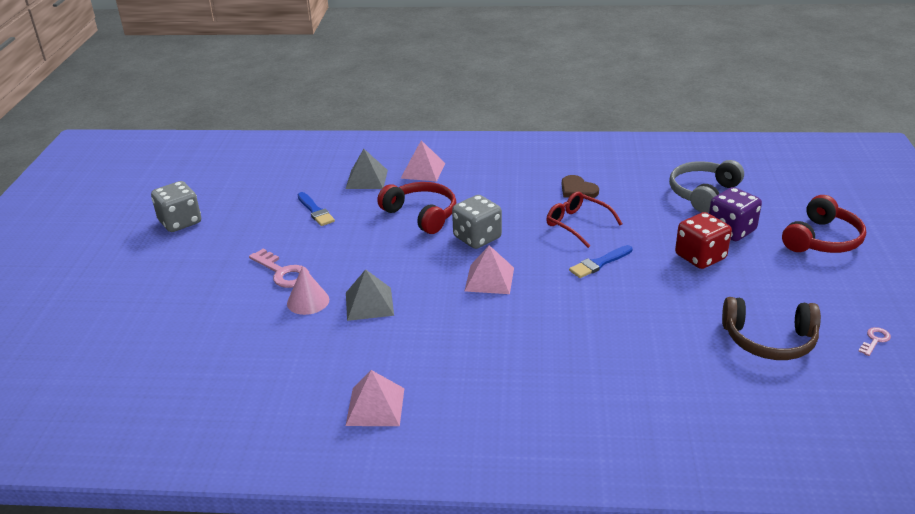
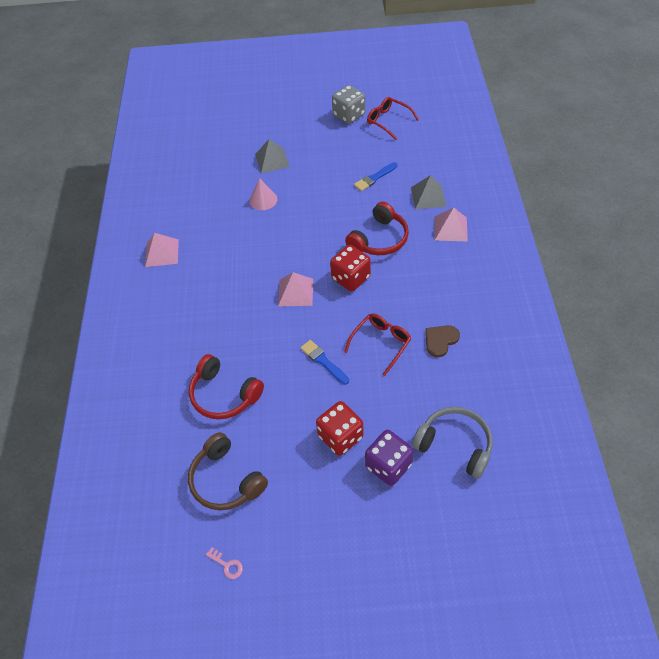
camera: 85 degrees right, 20 degrees up
pink key [249,249,310,288] -> none
grey pyramid [346,269,394,321] -> grey pyramid moved to [255,139,290,173]
grey dice [452,195,502,249] -> red dice [330,245,371,291]
brown headphones [722,297,821,360] -> brown headphones turned 45 degrees counterclockwise [188,432,268,511]
red headphones [782,195,866,253] -> red headphones moved to [189,354,264,419]
none -> red glasses [367,97,419,140]

